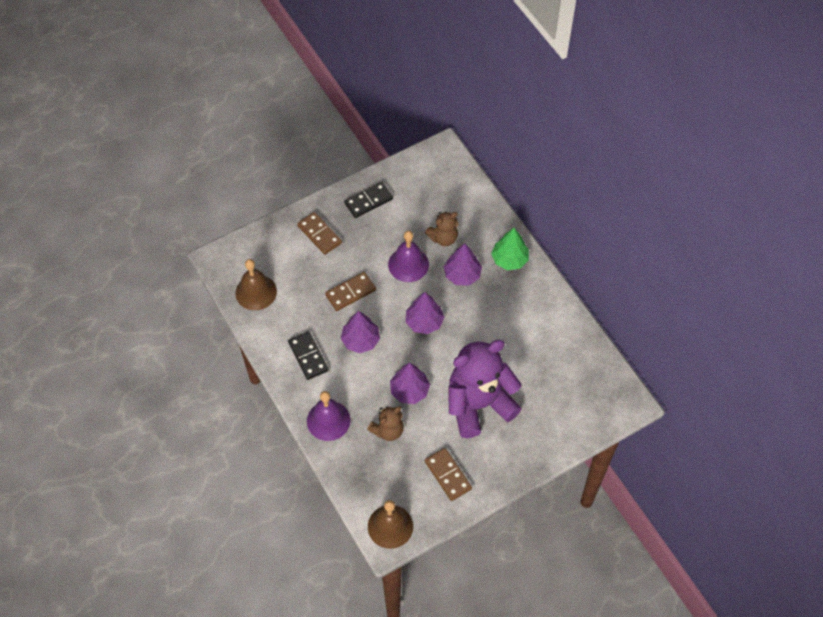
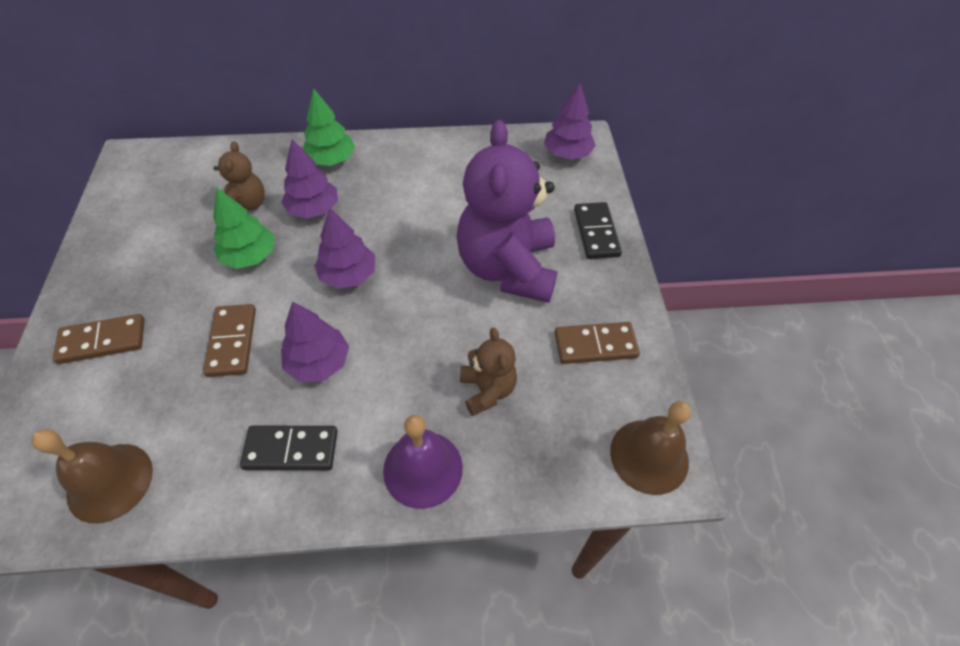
camera: 65 degrees left, 5 degrees down
black domino [344,182,393,218] -> black domino moved to [574,202,622,259]
purple bell [388,231,429,282] -> green tree [213,188,274,269]
purple tree [390,363,430,404] -> purple tree moved to [544,83,596,160]

